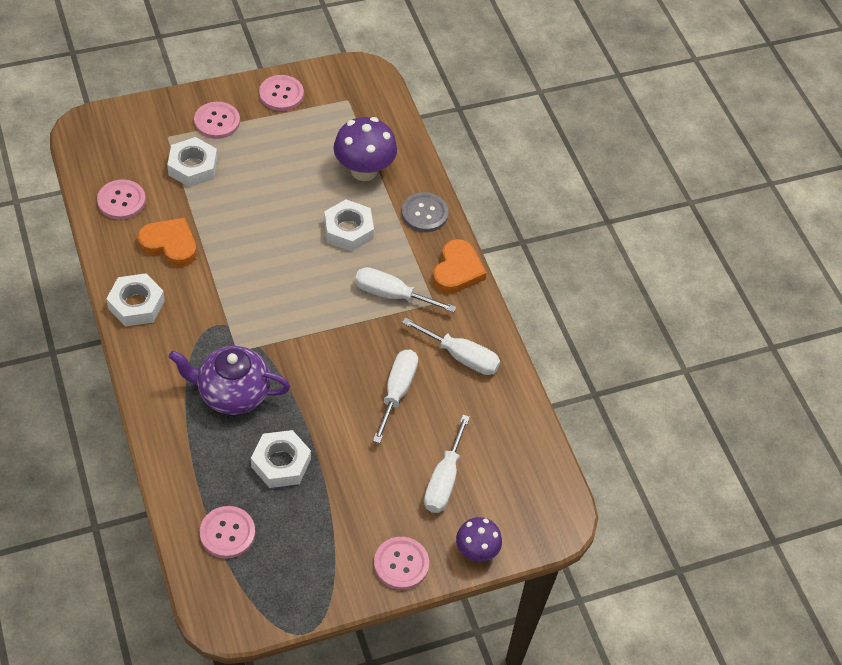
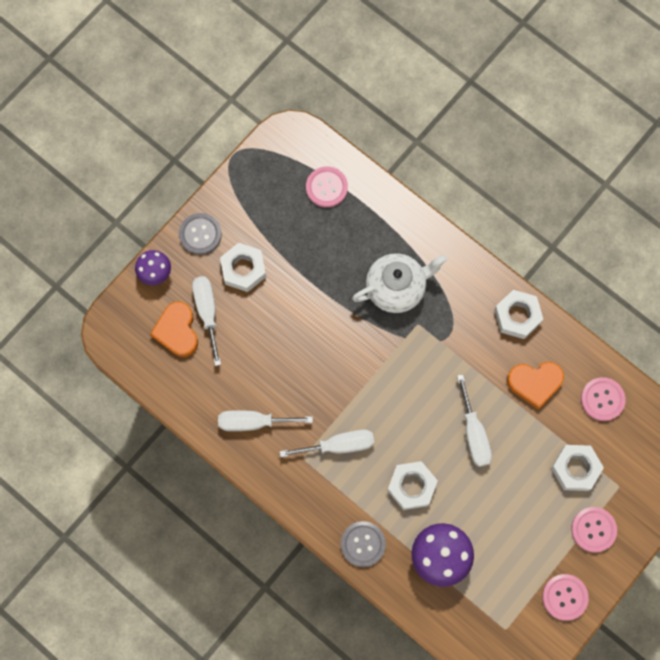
camera: 155 degrees right, 20 degrees up
purple teapot [168,346,290,415] -> white teapot [352,253,447,313]
white nut [251,430,311,488] -> white nut moved to [220,243,266,292]
white screwdriver [373,350,418,443] -> white screwdriver moved to [457,374,492,467]
pink button [374,537,429,590] -> grey button [179,213,222,255]
orange heart [432,239,487,294] -> orange heart moved to [150,302,198,357]

